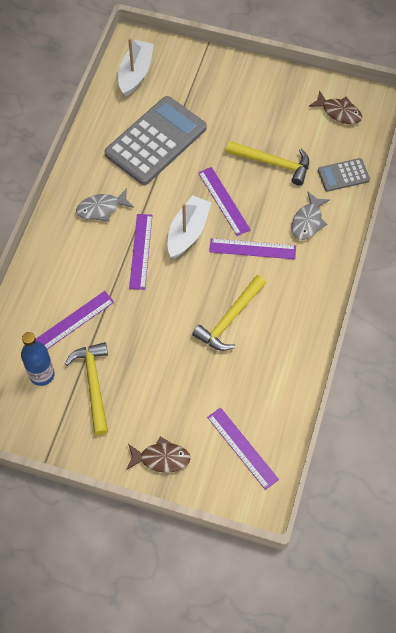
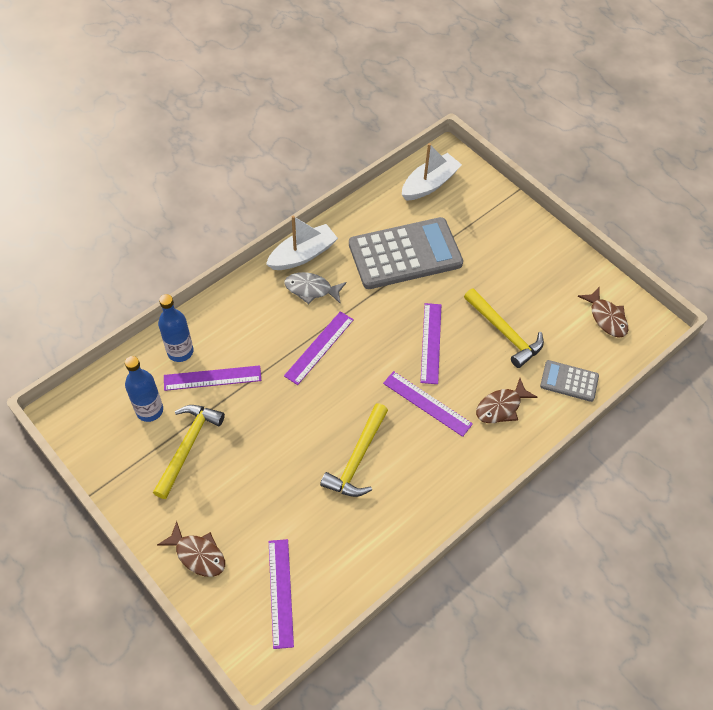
camera: 30 degrees right, 5 degrees down
white boat [168,195,211,258] -> white boat moved to [266,215,338,270]
yellow hammer [192,275,266,351] -> yellow hammer turned 45 degrees counterclockwise [320,403,388,497]
grey fish [292,191,330,240] -> brown fish [476,378,538,423]
none -> blue bottle [158,294,193,362]

